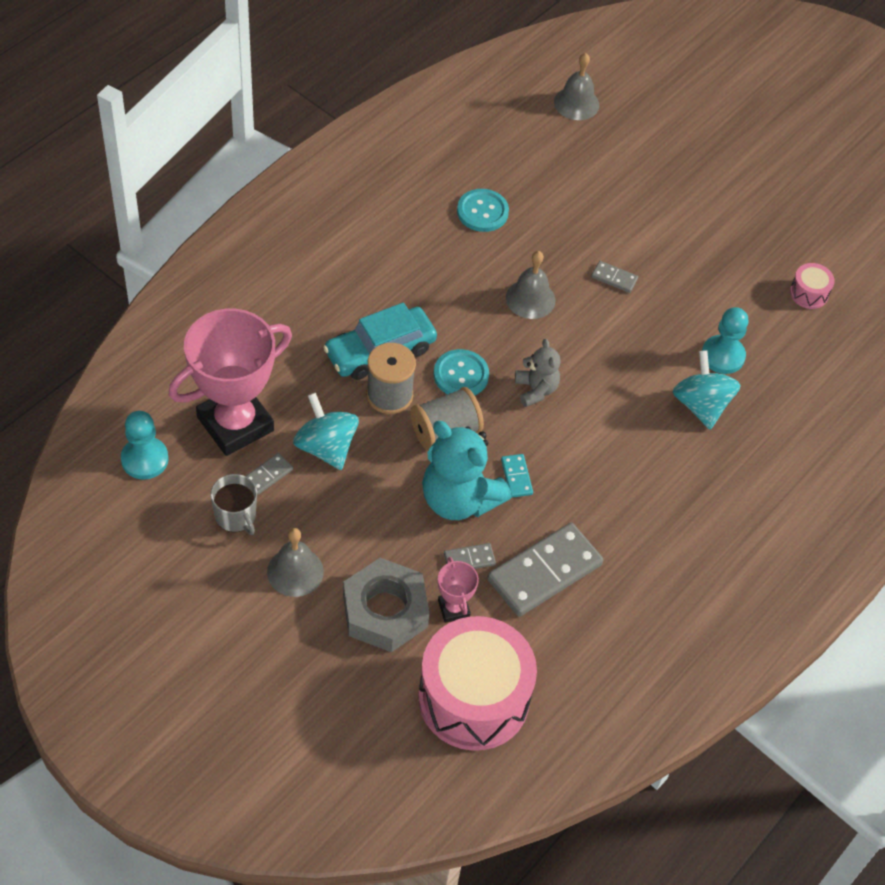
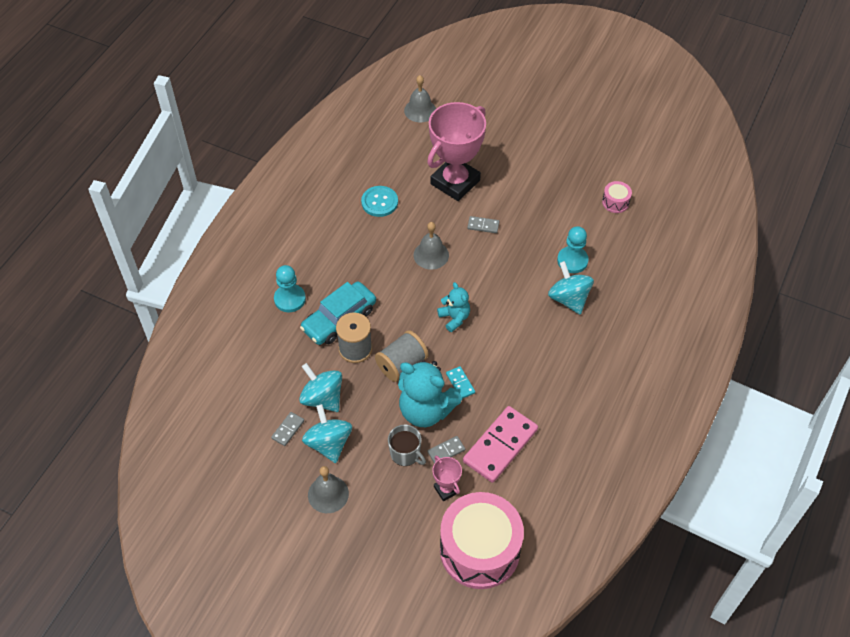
camera: 10 degrees left, 0 degrees up
turquoise pawn [121,411,169,480] -> turquoise pawn moved to [274,265,306,312]
pink trophy [168,309,292,456] -> pink trophy moved to [427,102,486,201]
grey mug [210,474,257,535] -> grey mug moved to [388,425,426,466]
grey nut [343,558,429,652] -> none
turquoise button [434,349,489,395] -> none
grey domino [487,523,603,617] -> pink domino [463,406,538,483]
grey teddy bear [515,339,561,407] -> turquoise teddy bear [437,282,470,332]
none -> turquoise spinning top [302,404,352,463]

